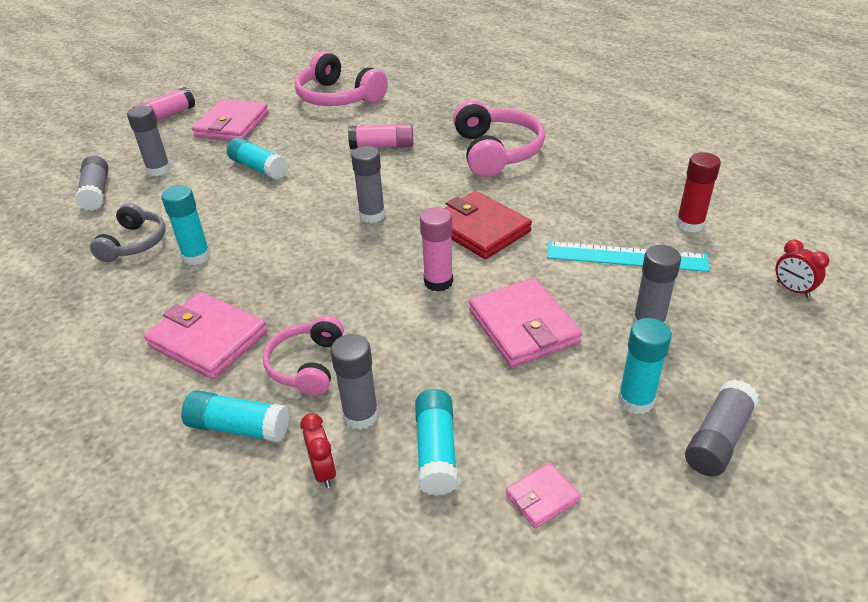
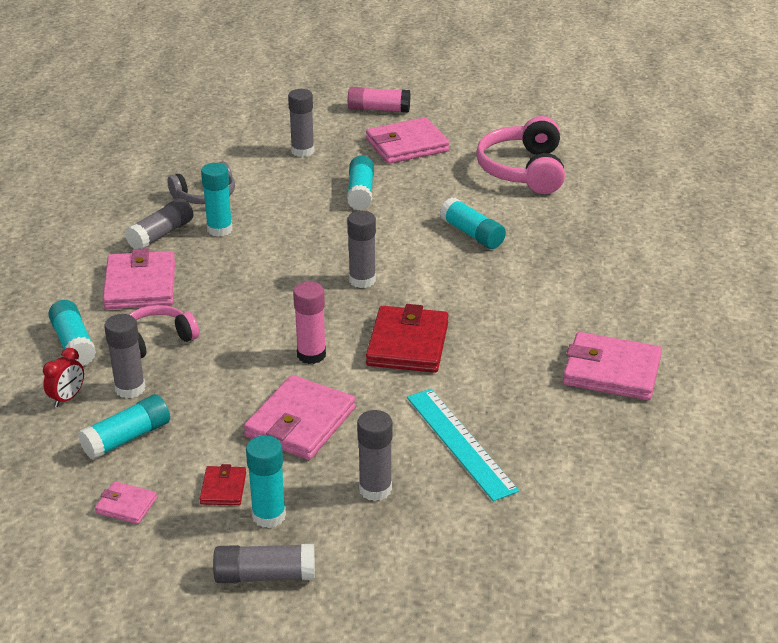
camera: 50 degrees right, 5 degrees down
grey glue stick [75,156,108,211] -> grey glue stick moved to [125,198,193,249]
pink glue stick [348,123,414,149] -> turquoise glue stick [440,197,506,249]
pink headphones [453,100,545,177] -> none
red glue stick [676,152,721,233] -> none
red clock [776,240,829,298] -> none
none -> red wallet [200,464,246,505]
none -> pink wallet [563,332,662,400]

